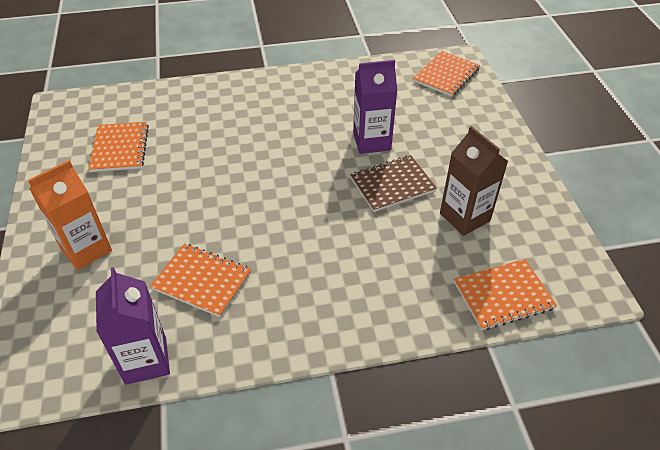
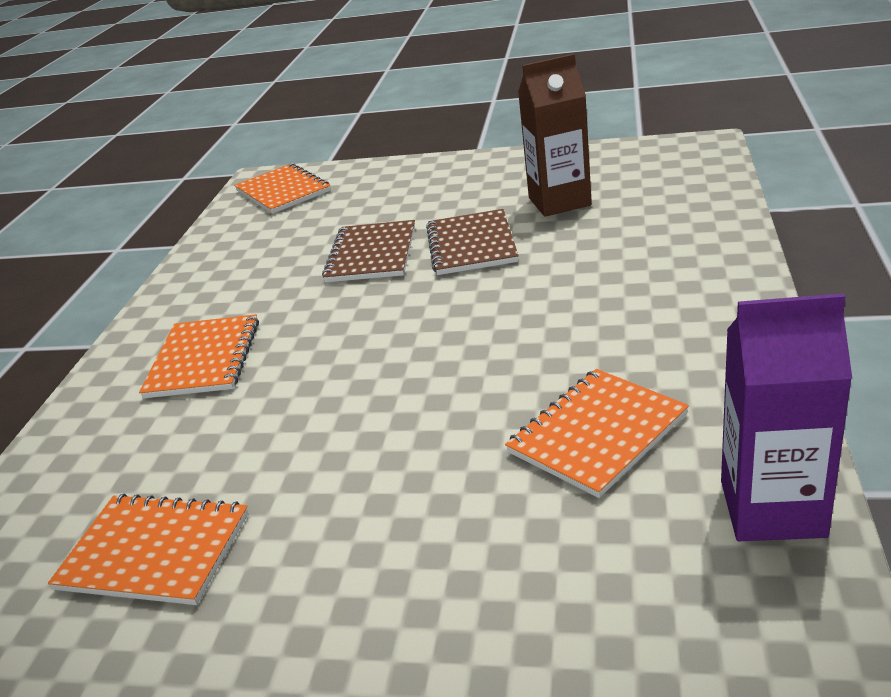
camera: 65 degrees left, 15 degrees down
orange carton [28,160,112,270] -> none
purple carton [353,60,397,154] -> brown notebook [322,220,415,282]
orange notebook [454,259,557,331] -> orange notebook moved to [139,314,259,398]

